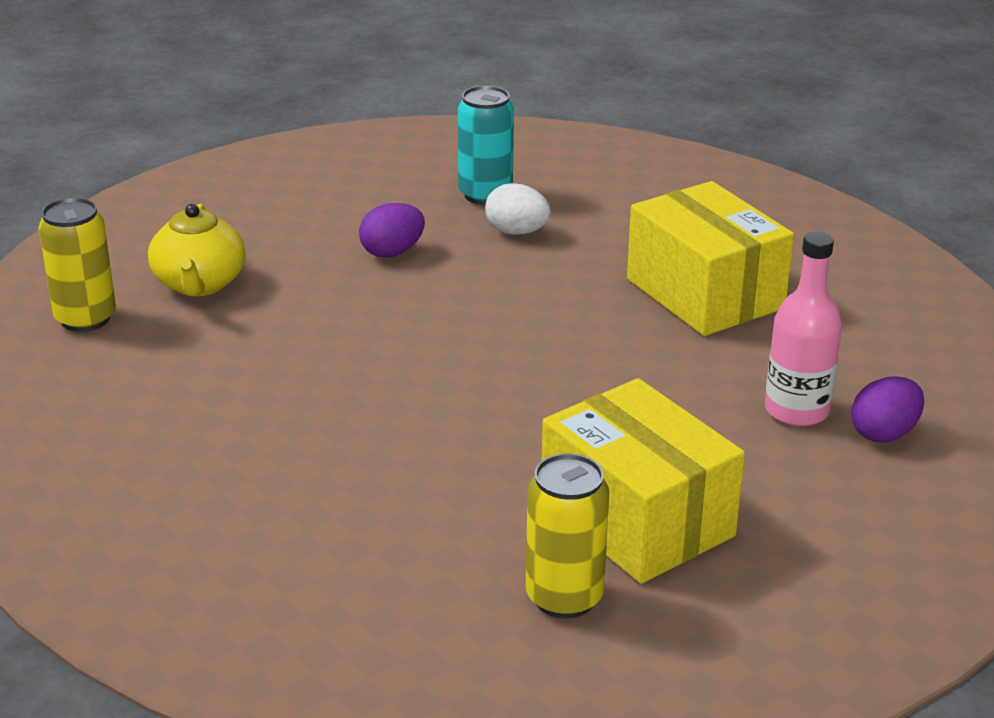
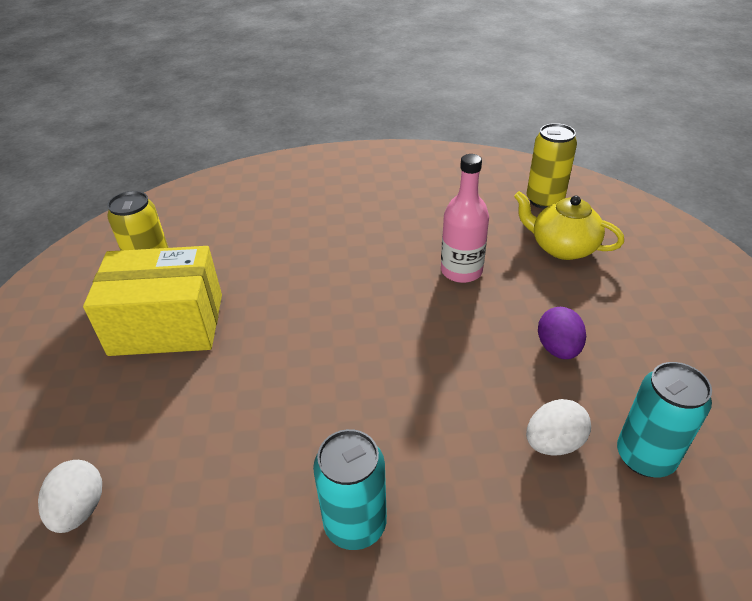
camera: 125 degrees right, 10 degrees up
yellow box [627,181,794,336] -> turquoise can [313,429,387,550]
pink bottle [765,232,842,426] -> pink bottle moved to [441,154,489,283]
purple egg [851,376,924,443] -> white egg [38,460,102,533]

